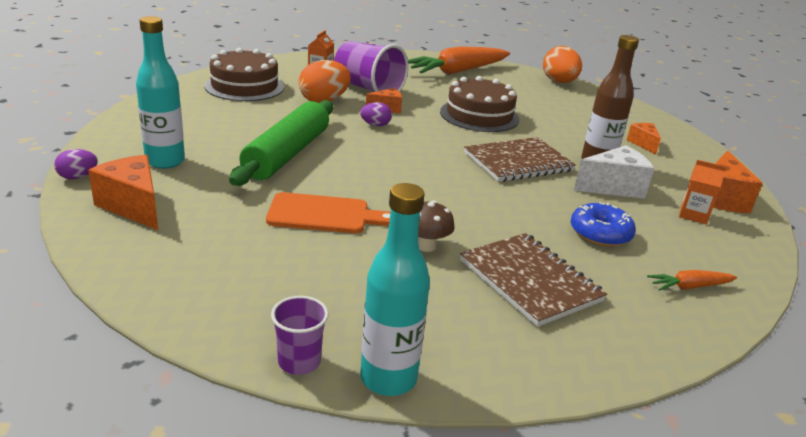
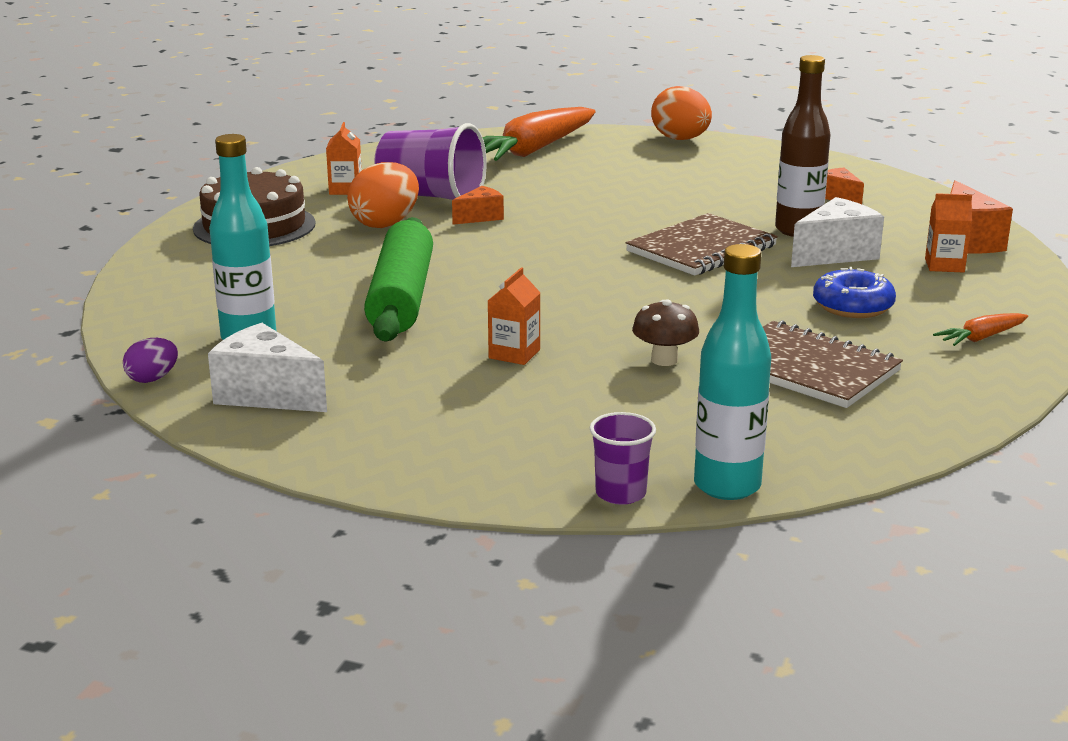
camera: 15 degrees left, 5 degrees down
orange cheese [88,155,158,230] -> white cheese [208,323,327,412]
orange cutting board [266,192,391,233] -> orange carton [488,267,541,365]
purple egg [360,102,392,126] -> none
brown cake [440,76,519,132] -> none

